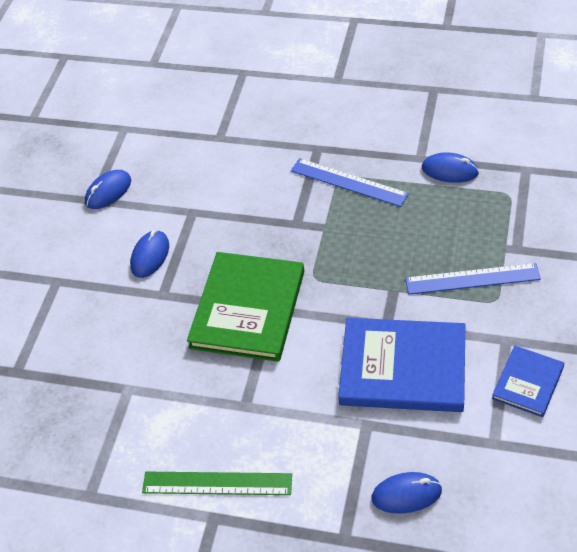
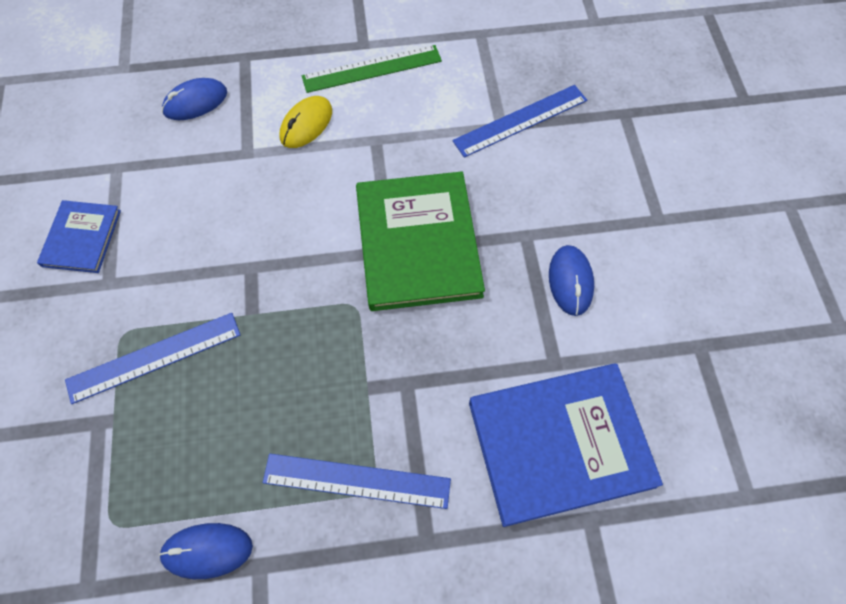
camera: 155 degrees right, 15 degrees up
blue mouse [85,170,131,209] -> none
blue book [338,318,465,412] -> blue book moved to [469,363,663,527]
none -> yellow mouse [280,96,332,148]
none -> blue ruler [452,85,587,158]

